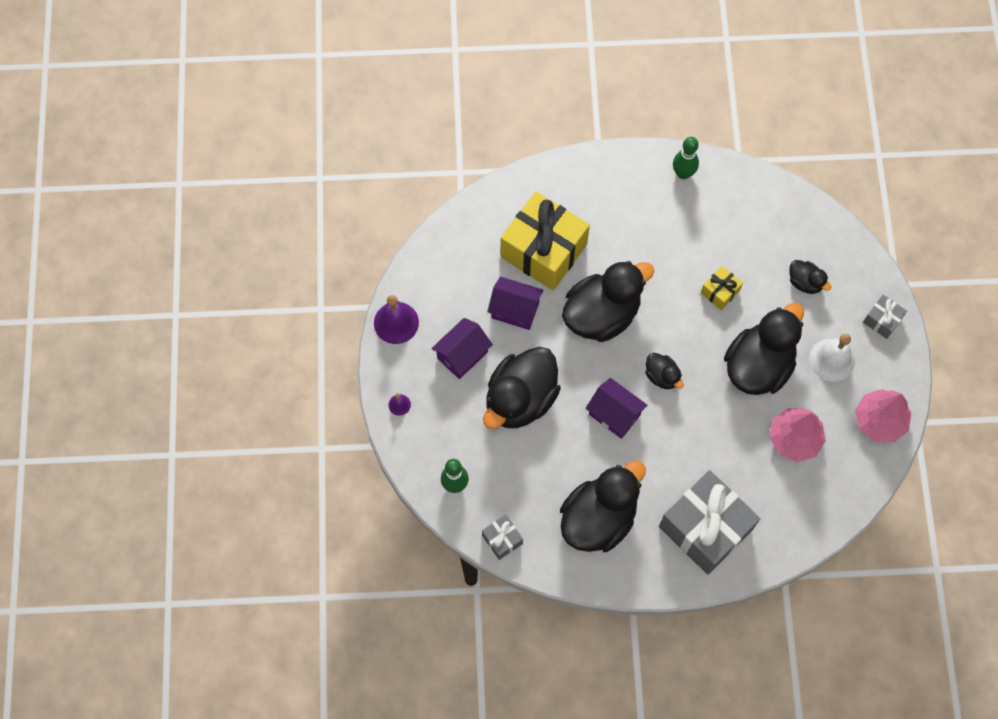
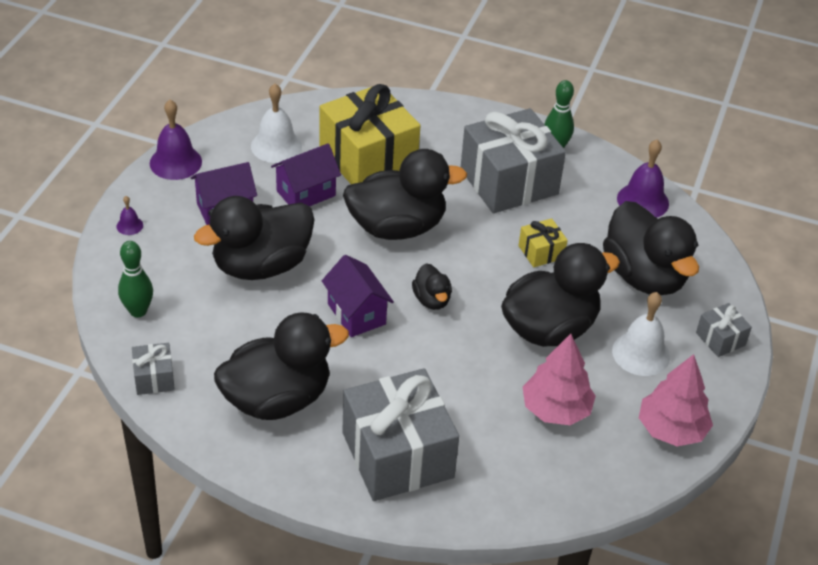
camera: 20 degrees right, 25 degrees down
purple house [487,277,543,330] -> purple house turned 75 degrees counterclockwise [271,143,341,206]
black duck [789,260,831,294] -> black duck [603,201,699,295], size x2.14
none -> white bell [251,84,302,163]
none -> grey gift [461,108,566,213]
none -> purple bell [617,139,669,218]

